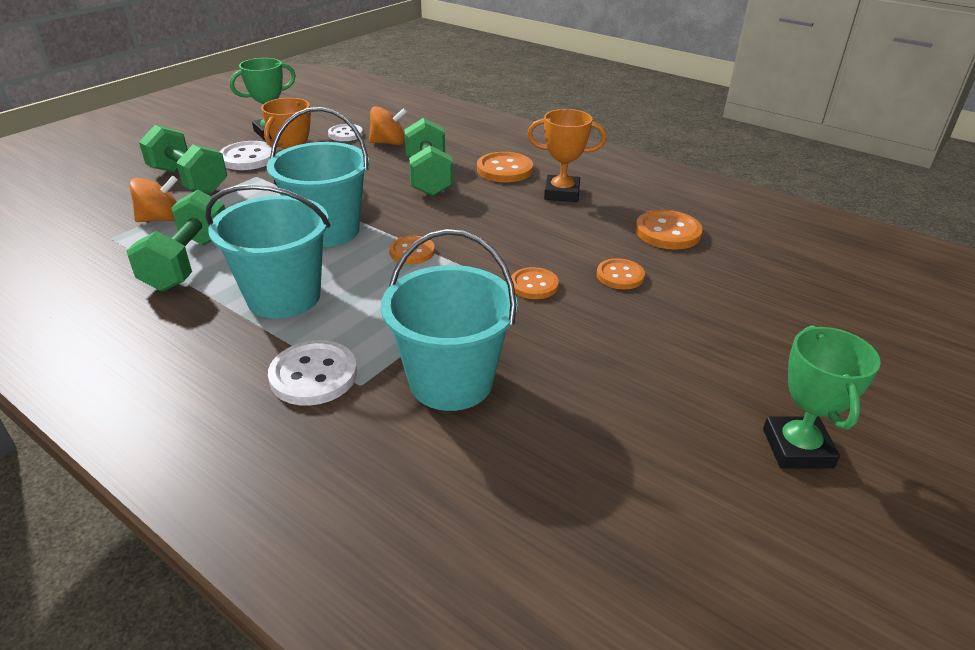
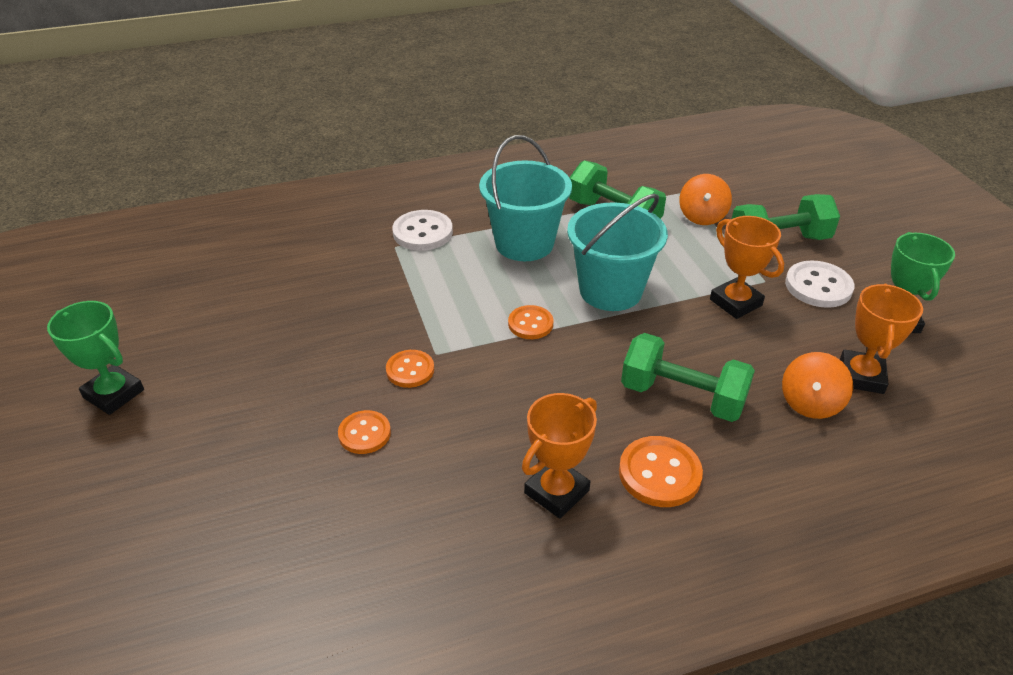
camera: 125 degrees right, 5 degrees up
white button [328,124,363,141] -> orange trophy [840,284,923,394]
turquoise bucket [381,229,518,411] -> none
orange button [635,210,703,250] -> none

